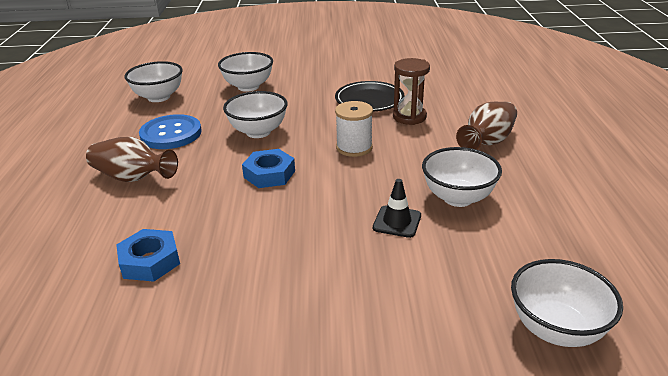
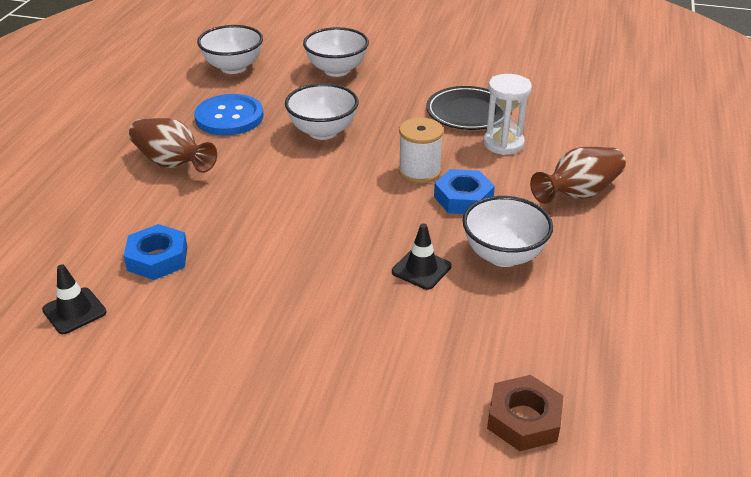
camera: 15 degrees right, 5 degrees up
blue nut [242,149,295,188] -> blue nut moved to [434,169,495,214]
brown hourglass [393,58,430,125] -> white hourglass [483,74,532,155]
white bowl [511,259,623,347] -> brown nut [487,375,563,451]
none -> black traffic cone [42,264,107,334]

